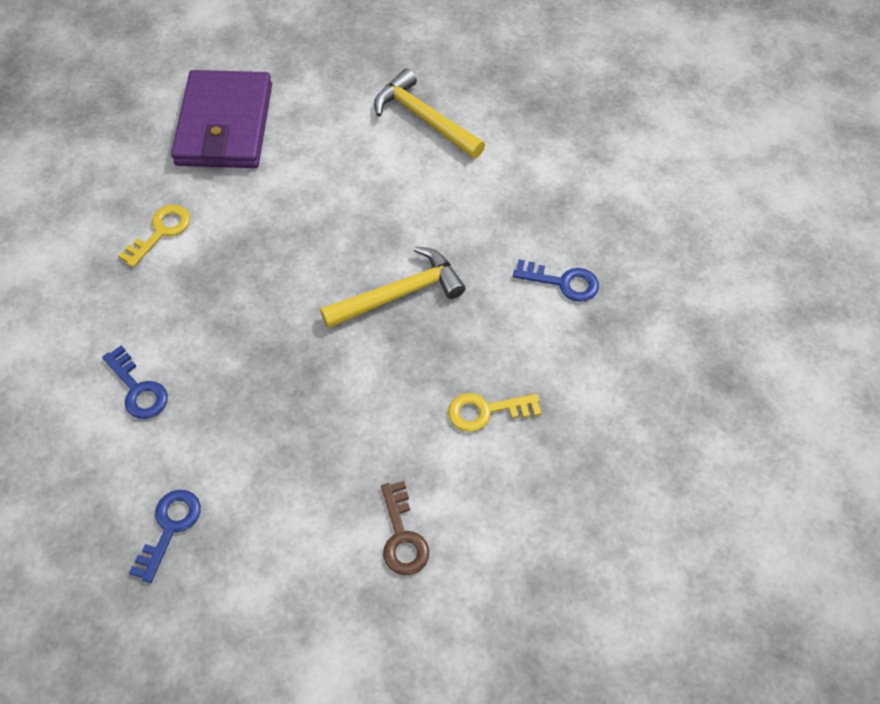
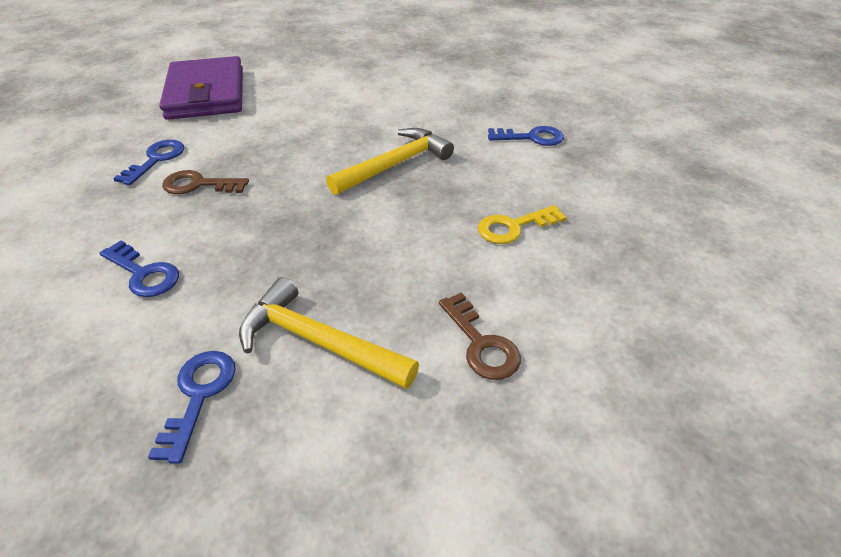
camera: 15 degrees left, 15 degrees down
yellow key [118,205,190,268] -> blue key [113,140,184,185]
yellow hammer [374,69,485,158] -> yellow hammer moved to [239,277,419,389]
none -> brown key [162,170,249,194]

